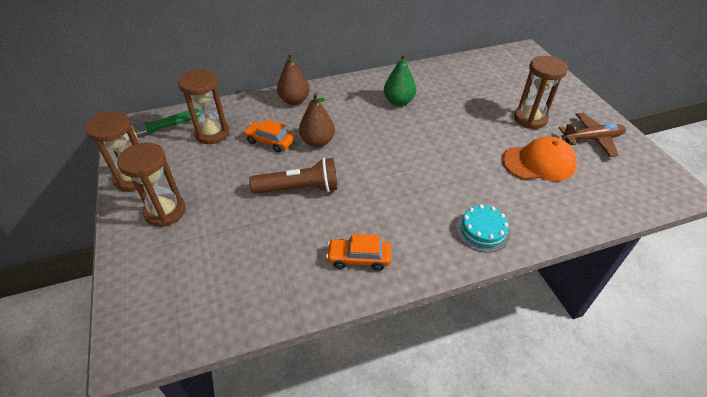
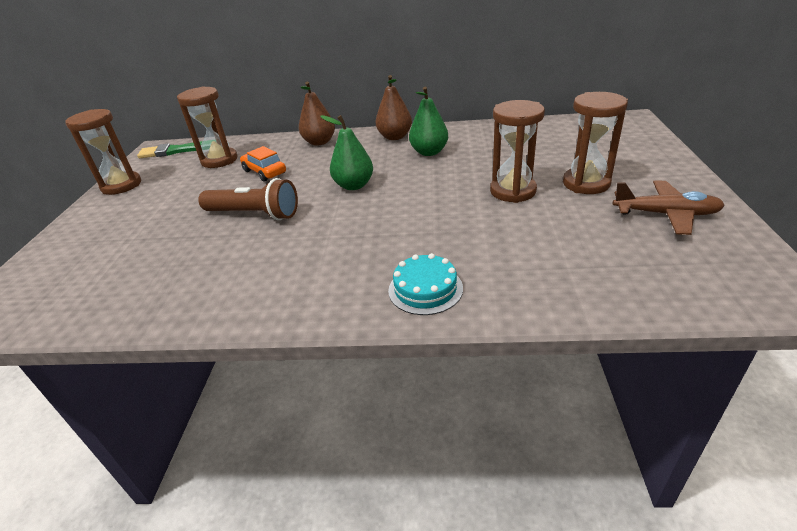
camera: 25 degrees right, 10 degrees down
brown hourglass [117,142,186,227] -> brown hourglass moved to [490,100,545,203]
brown pear [299,92,335,147] -> brown pear moved to [376,75,412,140]
orange car [326,234,391,271] -> none
orange cap [502,137,577,181] -> none
none -> green pear [320,115,373,190]

